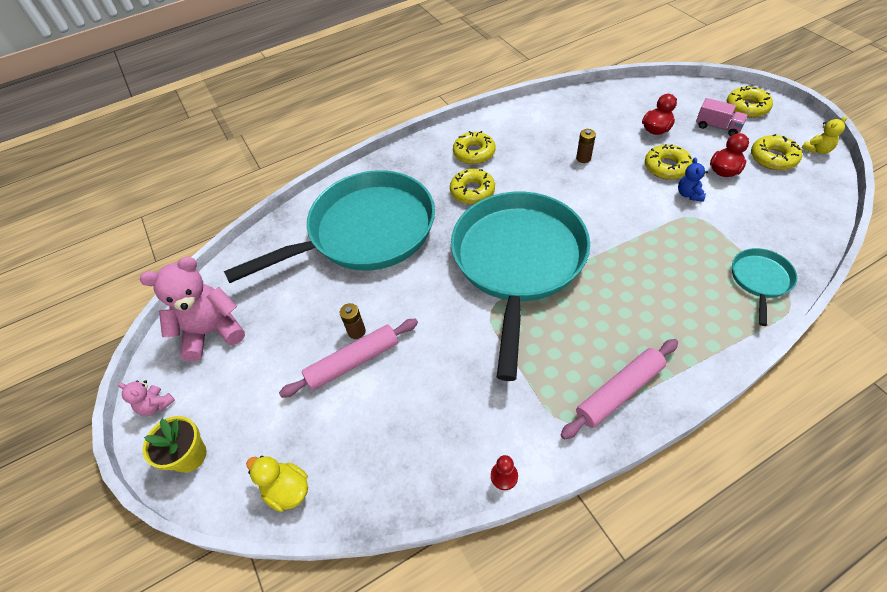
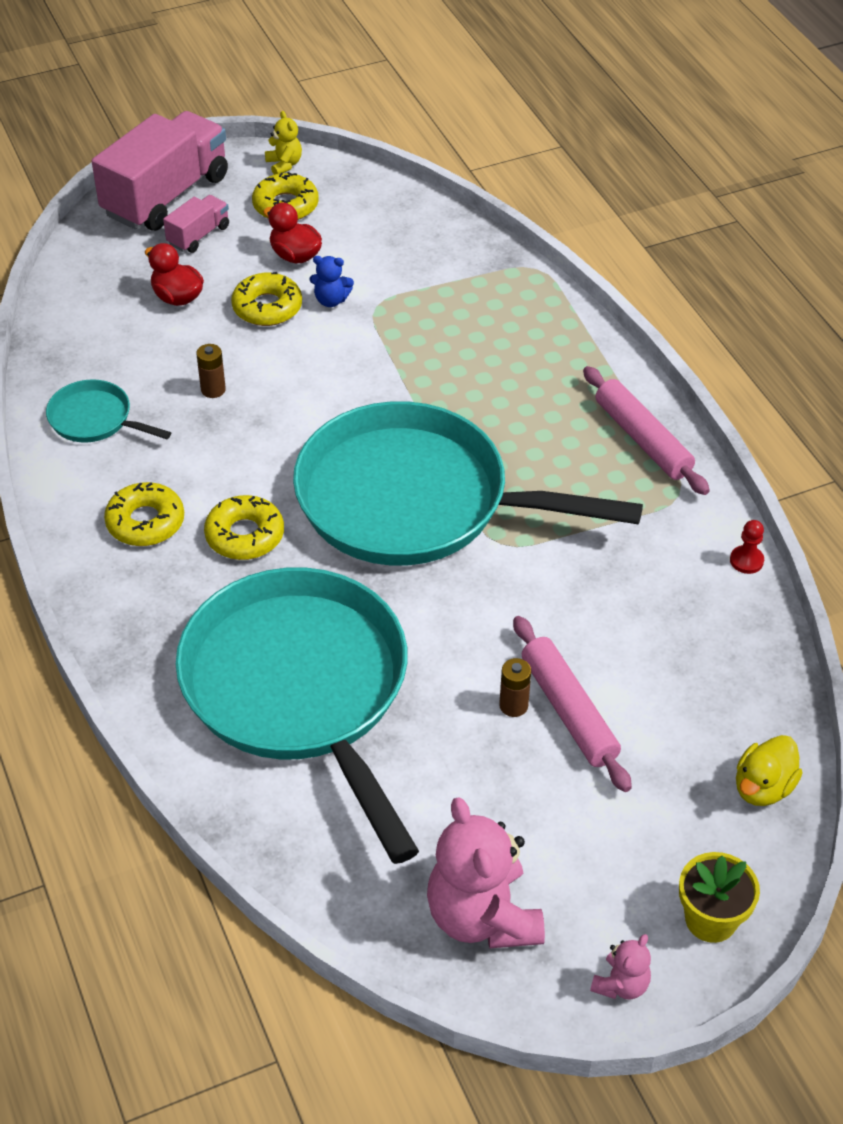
camera: 90 degrees left, 5 degrees down
yellow donut [727,86,773,118] -> pink truck [91,111,228,231]
turquoise pan [732,248,797,326] -> turquoise pan moved to [46,379,171,443]

